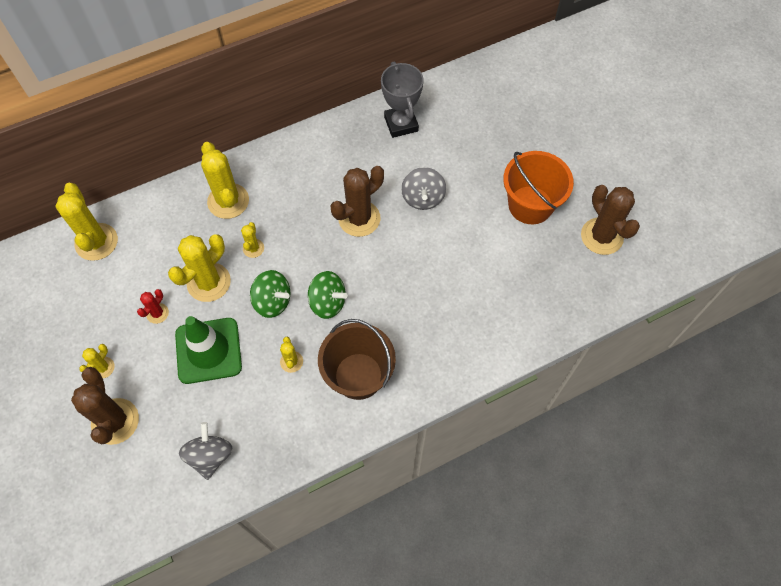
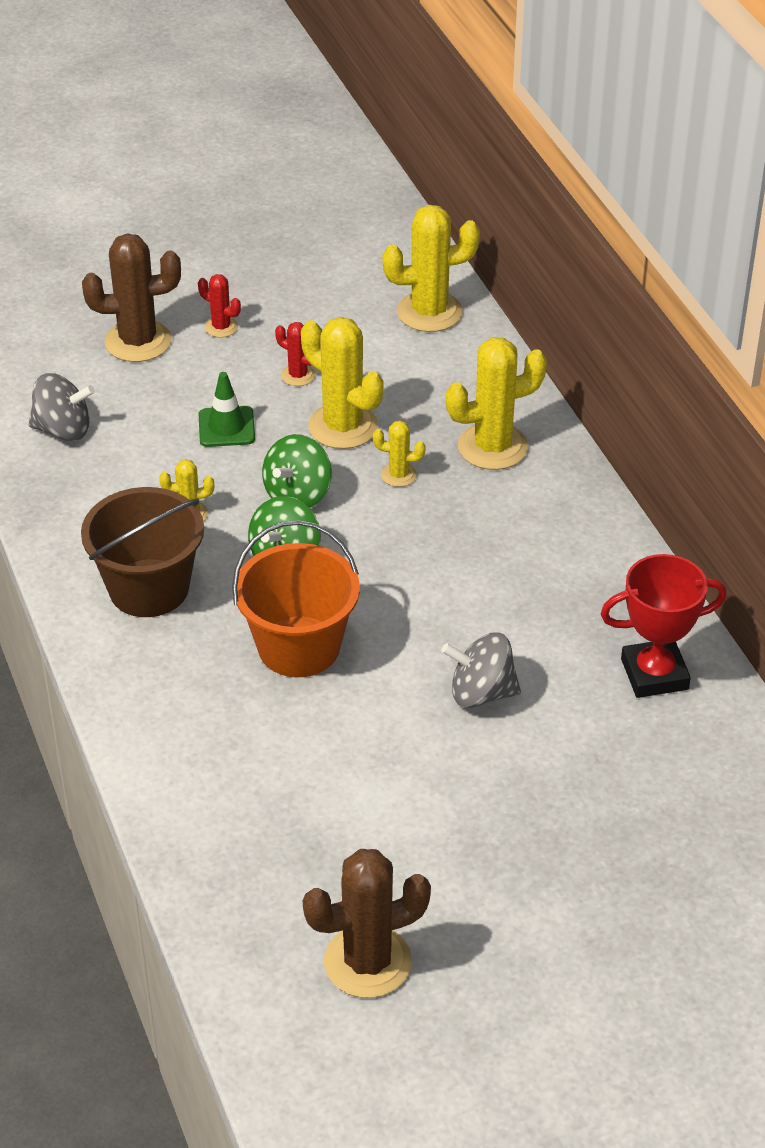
camera: 95 degrees right, 20 degrees down
yellow cactus [79,344,115,378] -> red cactus [198,274,241,338]
green traffic cone [175,316,242,384] -> green traffic cone [199,372,255,447], size x0.58
brown cactus [331,166,384,237] -> none
grey trophy [381,62,423,138] -> red trophy [601,554,727,698]
orange bucket [503,151,574,224] -> orange bucket moved to [232,520,360,677]

